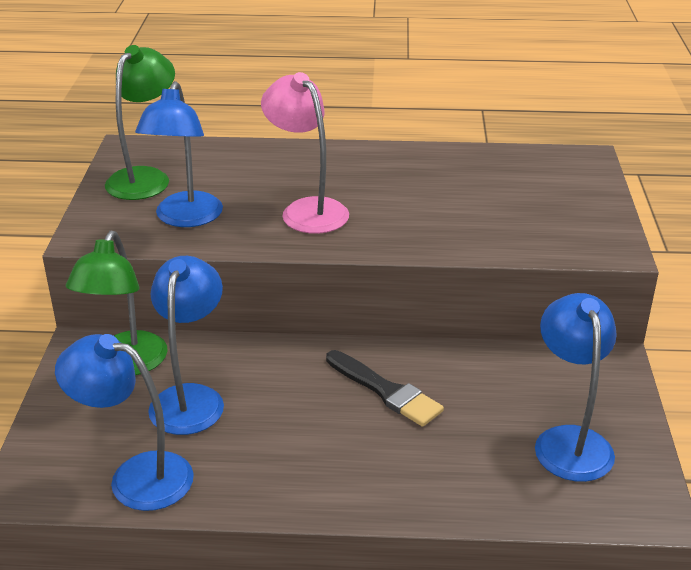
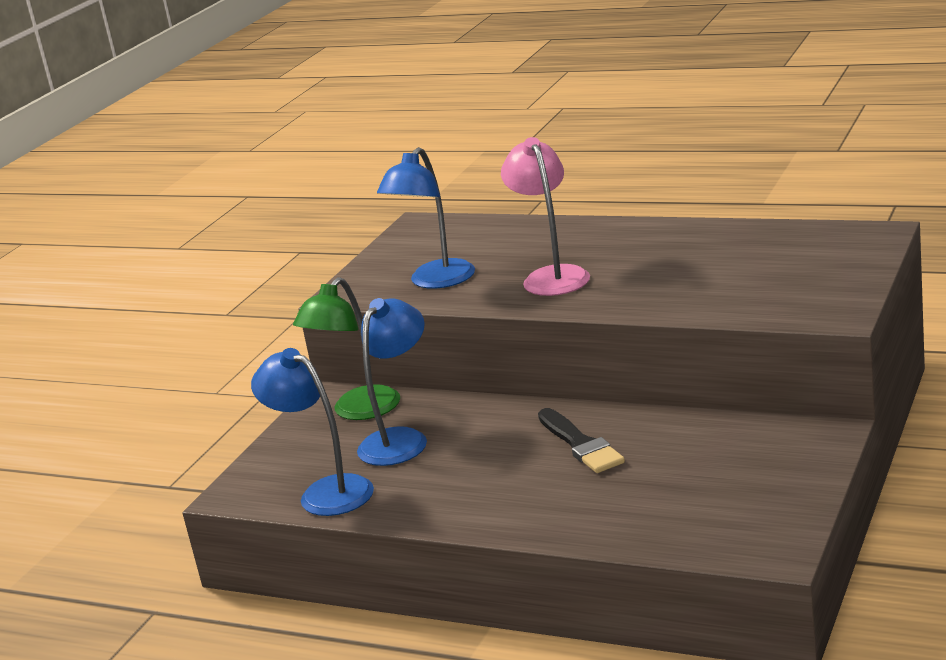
camera: 25 degrees right, 10 degrees down
green lamp [105,45,175,200] -> none
blue lamp [535,293,617,482] -> none

